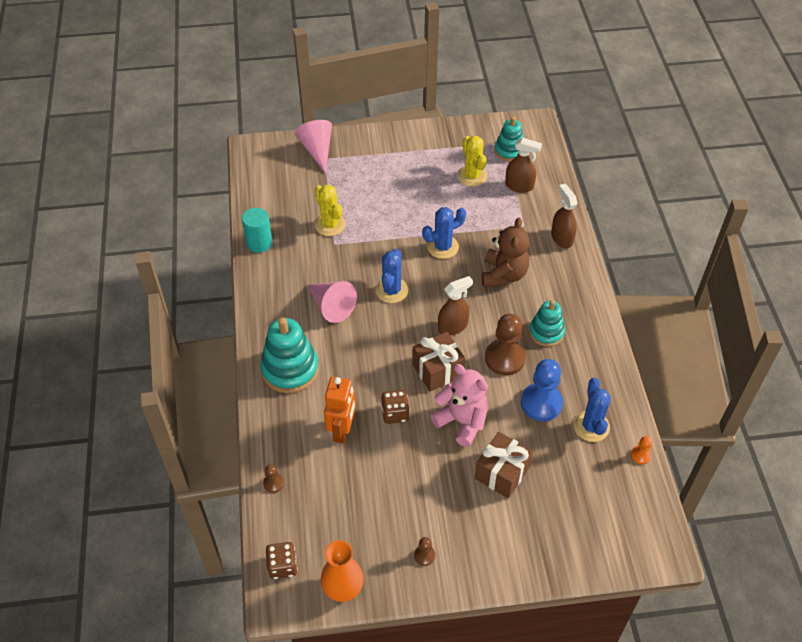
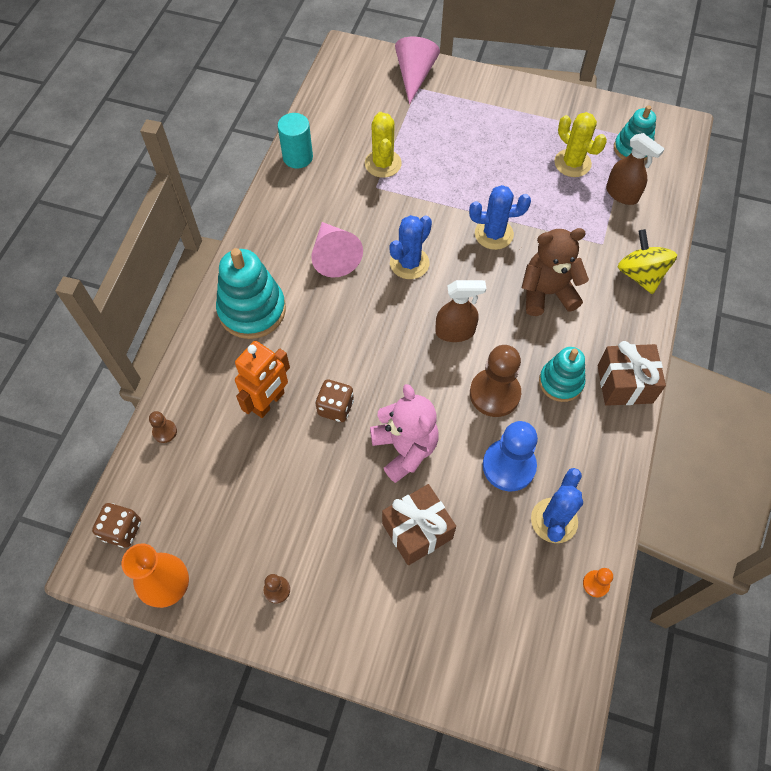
camera: 25 degrees right, 10 degrees up
brown gift [412,332,466,391] -> brown gift moved to [597,341,666,406]
yellow cactus [458,136,488,187] -> yellow cactus turned 45 degrees counterclockwise [554,112,607,177]
brown teddy bear [482,217,529,287] -> brown teddy bear turned 135 degrees counterclockwise [522,228,589,316]
brown spray bottle [551,183,578,248] -> yellow spinning top [618,229,677,294]

